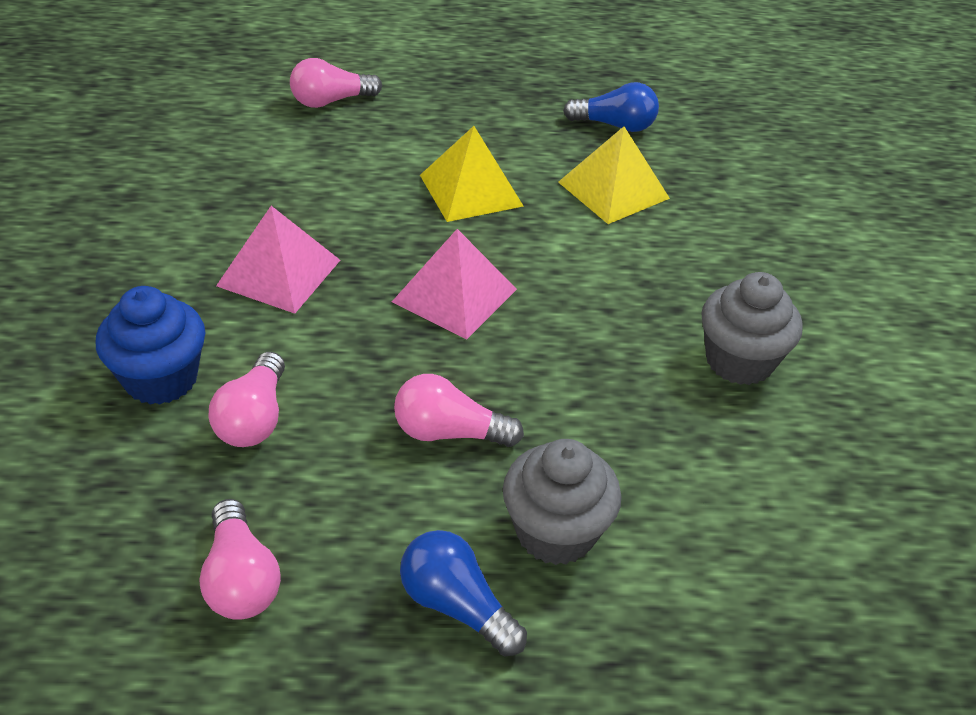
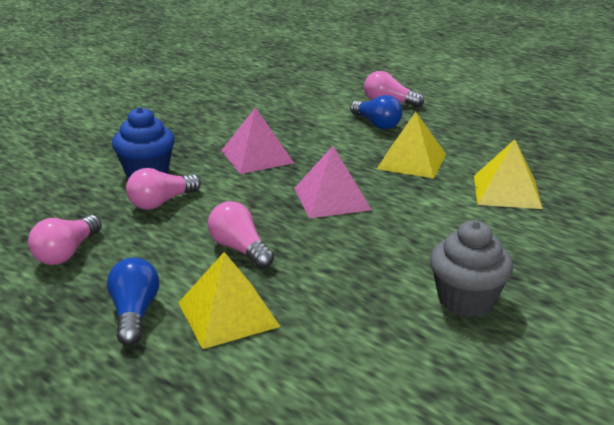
camera: 45 degrees right, 15 degrees down
grey cupcake [503,439,622,565] -> yellow pyramid [178,252,281,349]
blue light bulb [563,82,659,132] -> blue light bulb moved to [350,95,402,129]

